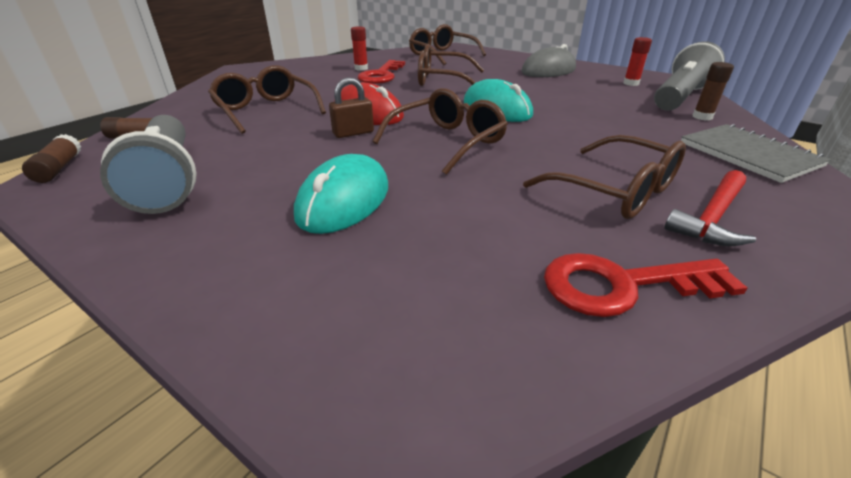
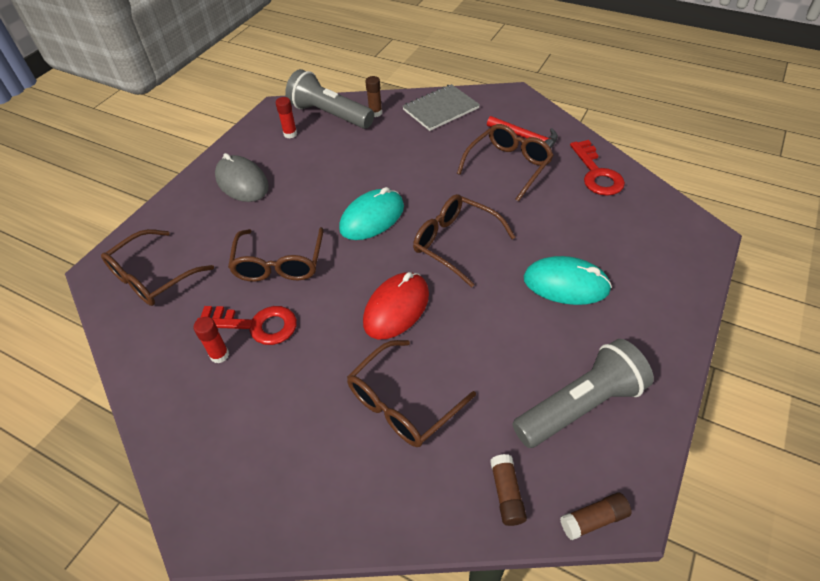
camera: 95 degrees left, 15 degrees up
brown padlock [329,77,374,138] -> none

